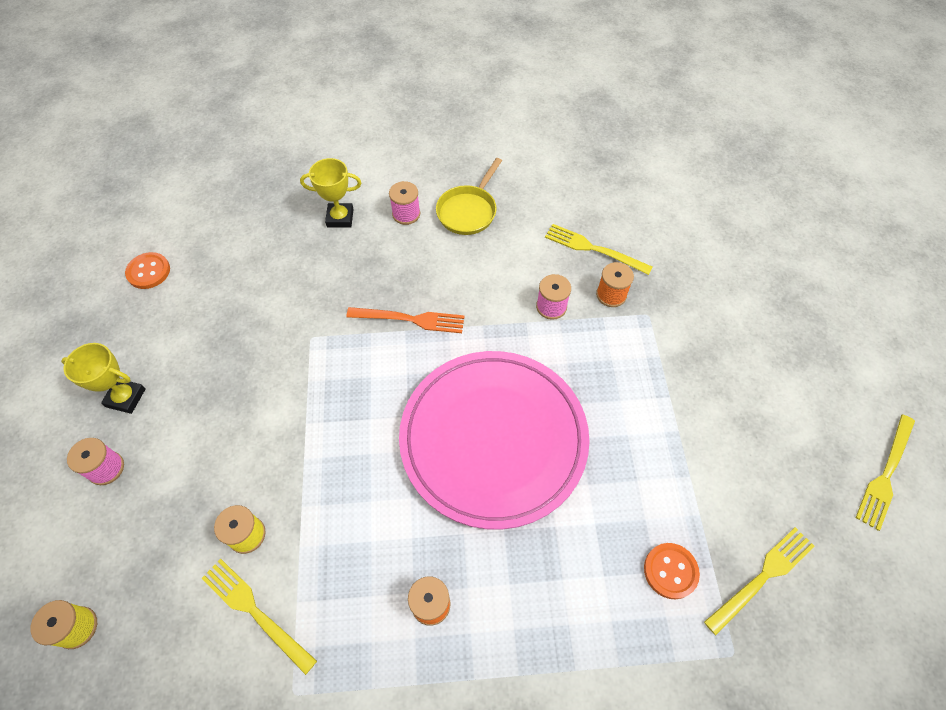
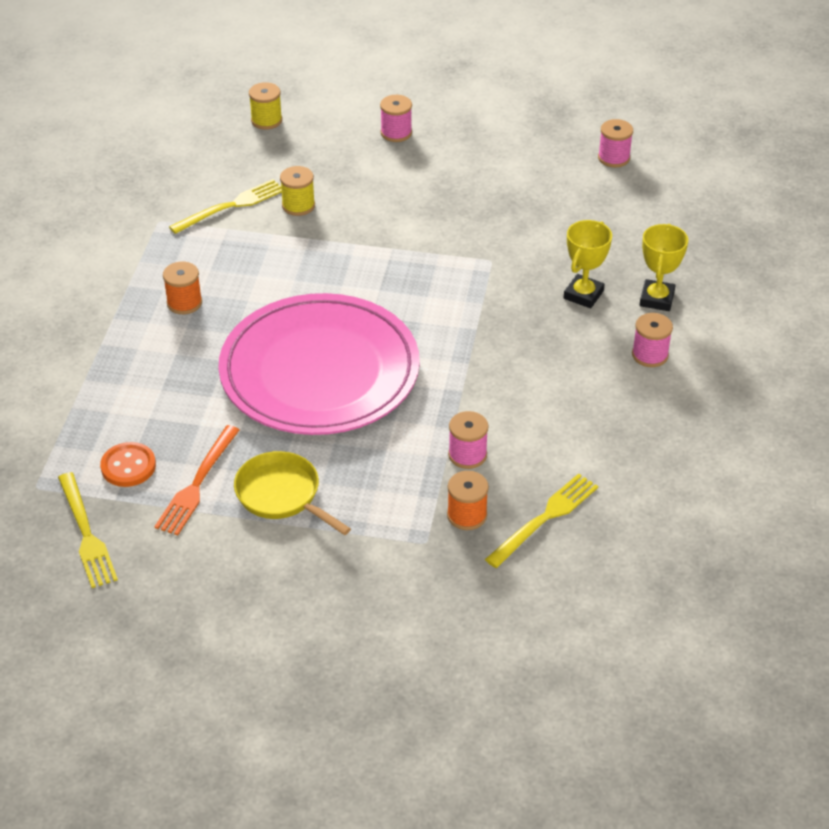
camera: 105 degrees right, 15 degrees down
yellow trophy [61,343,146,414] -> yellow trophy moved to [564,220,612,308]
orange button [125,252,170,289] -> pink spool [598,119,633,167]
orange fork [346,307,464,333] -> orange fork moved to [154,425,240,535]
yellow pan [436,158,502,235] -> yellow pan moved to [234,451,351,535]
yellow fork [856,415,915,531] -> none

